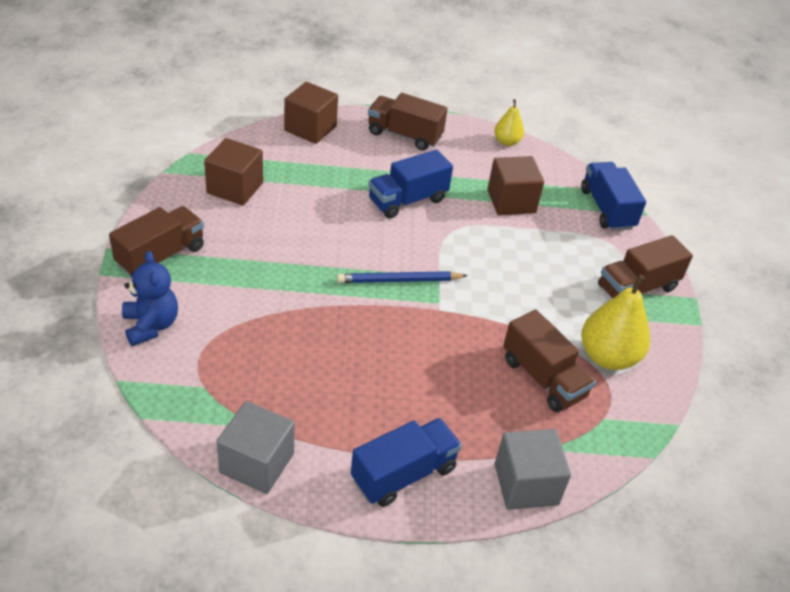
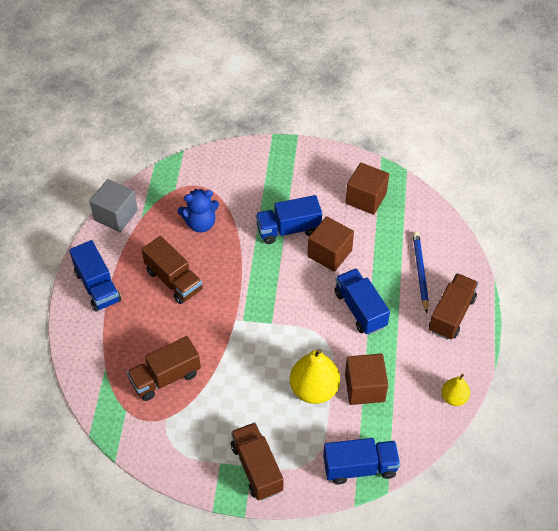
camera: 100 degrees right, 10 degrees up
brown truck [109,206,204,278] -> brown truck moved to [142,236,203,304]
blue teddy bear [122,251,178,346] -> blue teddy bear moved to [178,189,219,232]
brown cube [284,82,338,144] -> brown cube moved to [308,216,354,272]
blue pencil [337,271,468,283] -> blue pencil moved to [413,232,429,313]
grey cube [495,429,571,510] -> none
yellow pear [581,275,650,370] -> yellow pear moved to [290,349,340,404]
none -> blue truck [256,195,322,244]

